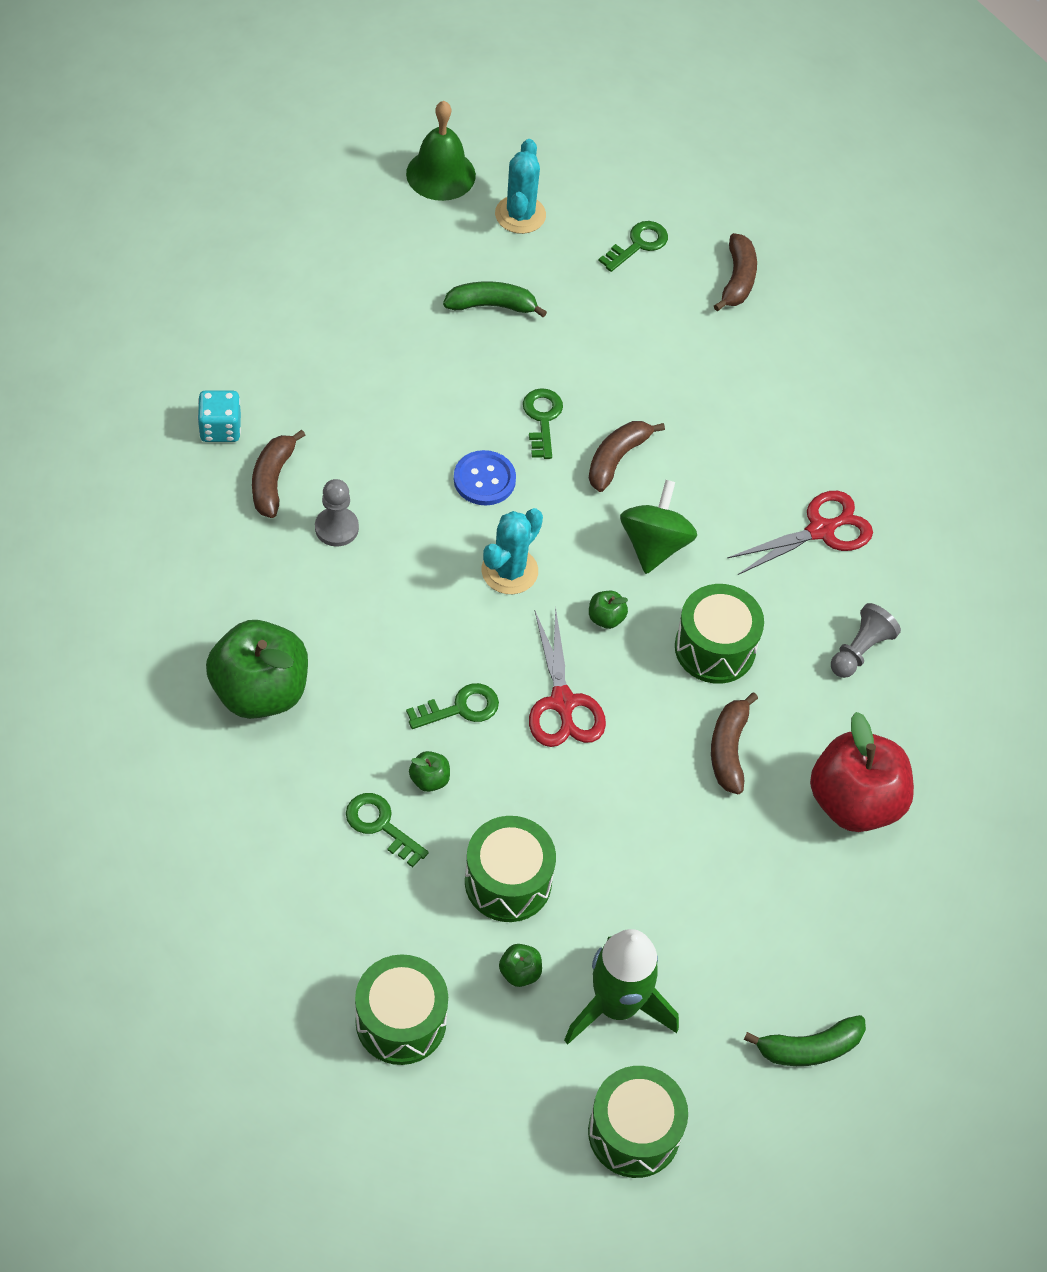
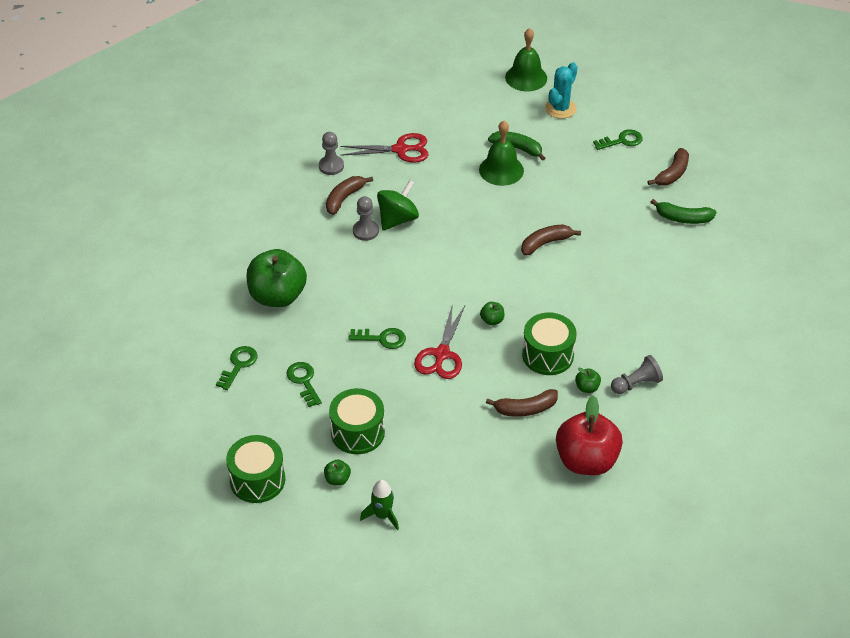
camera: 30 degrees right, 10 degrees down
turquoise dice [198,391,241,442] -> grey pawn [319,132,344,175]
green apple [409,751,450,792] -> green apple moved to [575,367,601,393]
blue button [454,450,516,505] -> none
turquoise cactus [481,508,543,594] -> none
green key [523,388,563,459] -> green key moved to [216,346,258,390]
green rocket [564,929,679,1045] -> green rocket [360,480,399,530], size x0.56
green drum [588,1066,688,1178] -> none
green spinning top [620,480,697,574] -> green spinning top moved to [377,180,419,231]
brown banana [711,693,758,794] -> brown banana turned 135 degrees counterclockwise [486,389,558,417]
red scissors [728,491,873,575] -> red scissors moved to [340,133,429,163]
green banana [744,1015,866,1066] -> green banana moved to [651,199,716,224]
none -> green bell [479,121,524,186]

